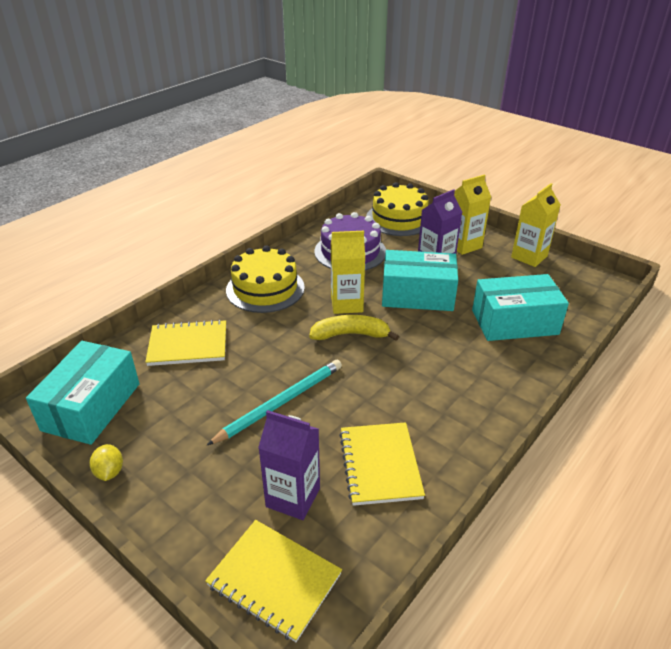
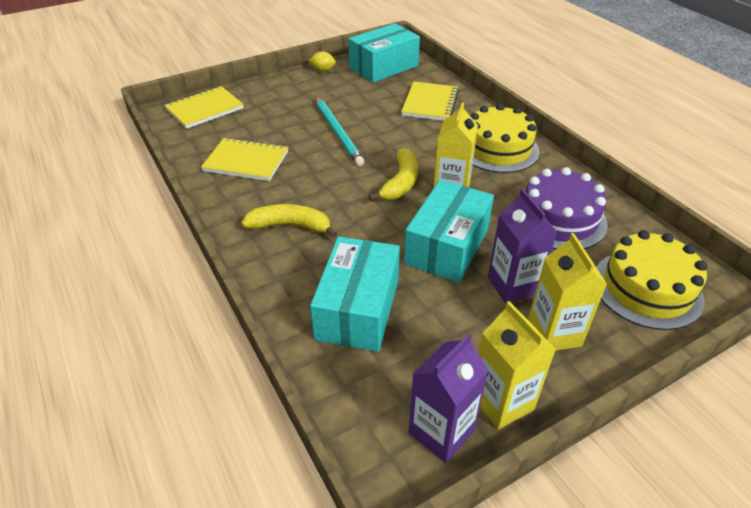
camera: 110 degrees right, 5 degrees up
turquoise box [26,341,140,445] -> turquoise box turned 75 degrees counterclockwise [348,23,420,83]
purple carton [258,410,320,520] -> purple carton moved to [409,333,488,463]
none -> yellow banana [241,204,337,238]

